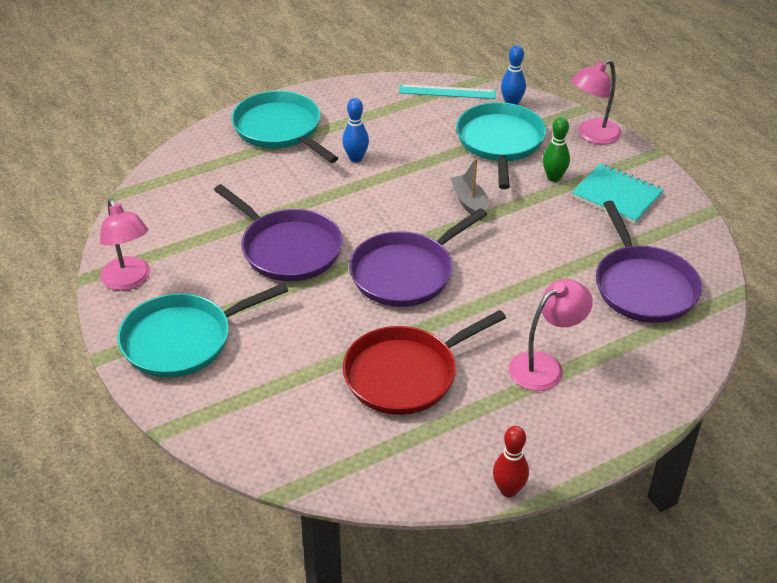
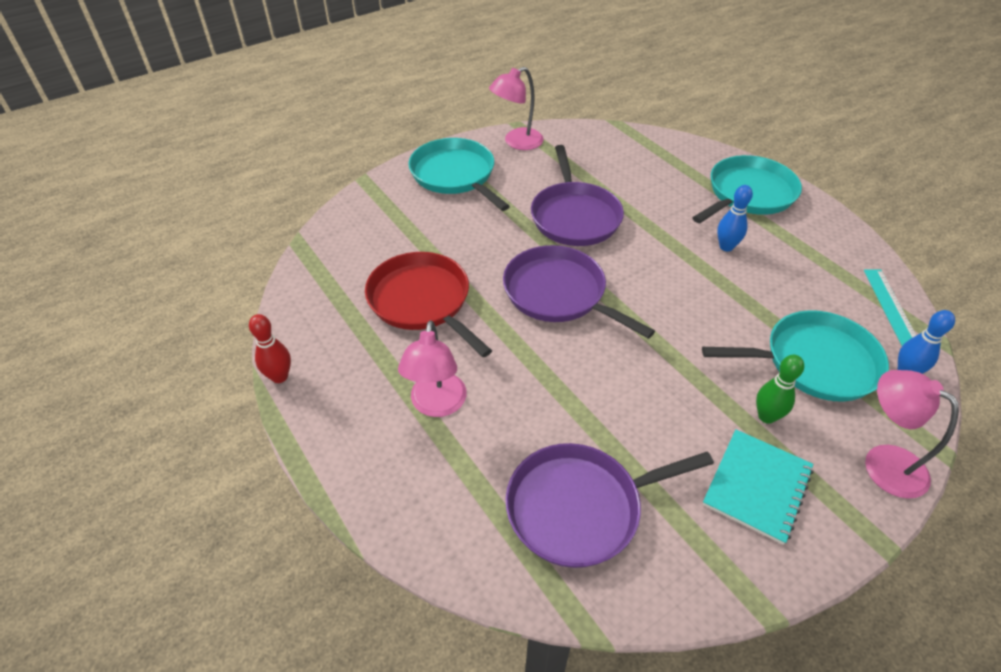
camera: 85 degrees right, 5 degrees up
purple pan [214,184,343,281] -> purple pan turned 45 degrees counterclockwise [531,145,624,246]
grey boat [450,158,488,220] -> none
pink lamp [509,279,593,391] -> pink lamp turned 45 degrees clockwise [398,320,467,417]

